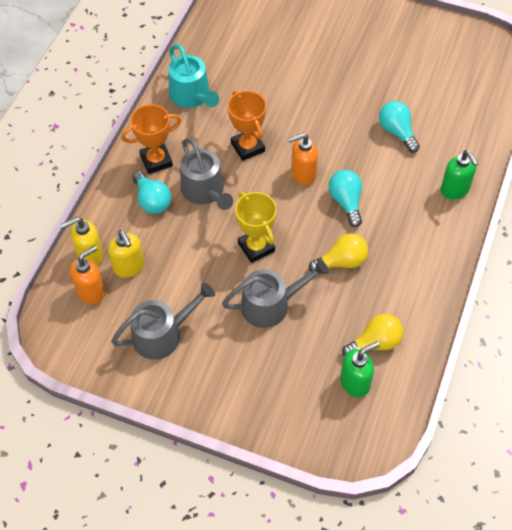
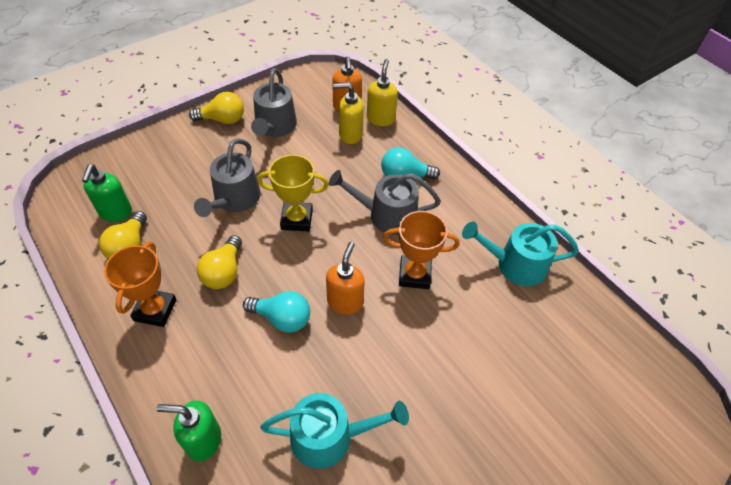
camera: 120 degrees right, 5 degrees down
orange trophy [121,104,181,174] -> orange trophy moved to [104,241,176,327]
turquoise light bulb [379,101,420,153] -> turquoise watering can [260,393,409,469]
none -> yellow light bulb [189,92,244,124]

